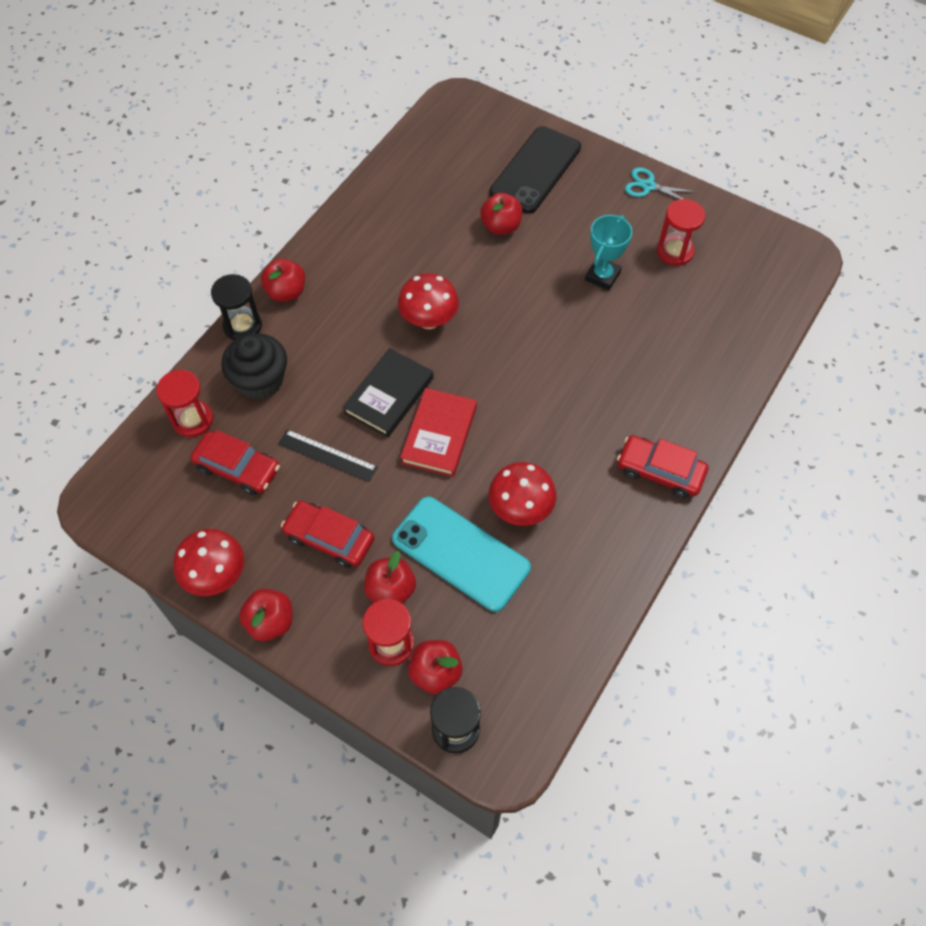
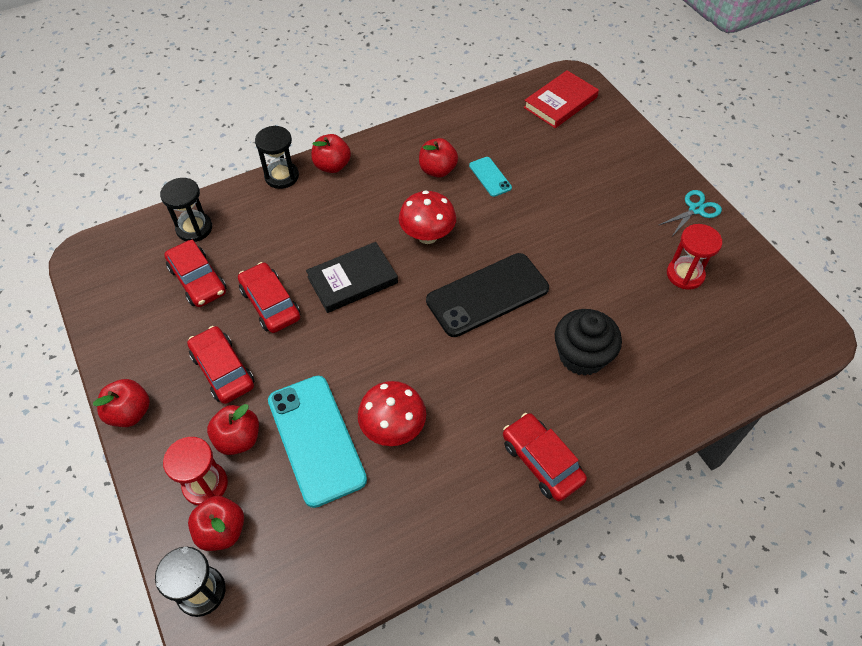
camera: 30 degrees right, 5 degrees down
red hourglass [156,370,213,437] -> black hourglass [160,178,212,242]
red mushroom [173,529,244,596] -> none
black cupcake [221,333,287,400] -> black cupcake moved to [555,309,622,376]
black ruler [278,429,378,482] -> red car [238,262,300,333]
red book [400,388,477,477] -> red book moved to [524,70,599,128]
red apple [480,193,522,235] -> red apple moved to [419,138,458,178]
black phone [490,126,581,214] -> black phone moved to [426,253,549,337]
turquoise trophy [585,215,632,291] -> none
turquoise scissors [625,167,695,199] -> turquoise scissors turned 90 degrees clockwise [659,190,722,235]
none -> turquoise phone [469,157,512,197]

